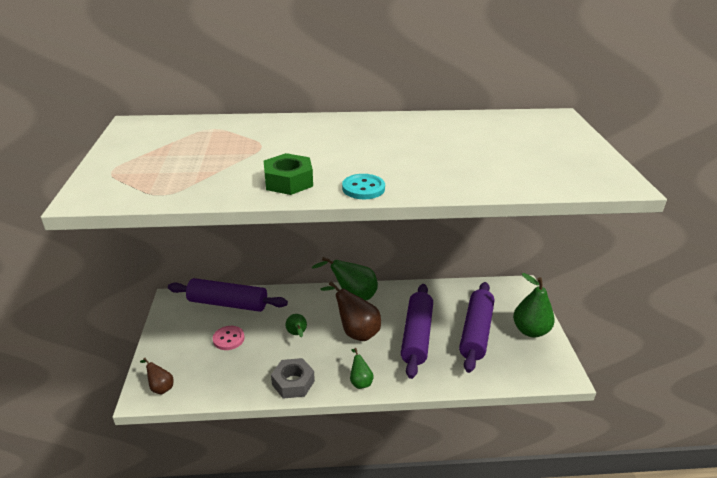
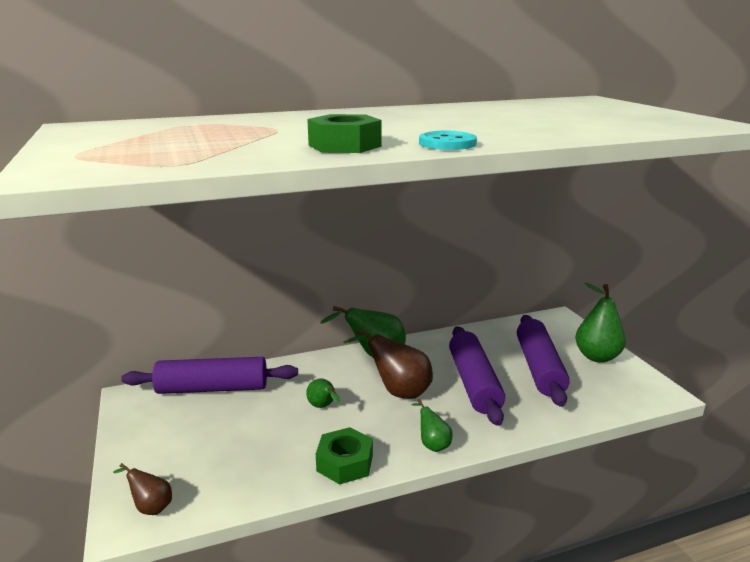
camera: 15 degrees left, 10 degrees down
pink button [213,326,245,350] -> none
grey nut [271,358,315,399] -> green nut [316,427,373,485]

